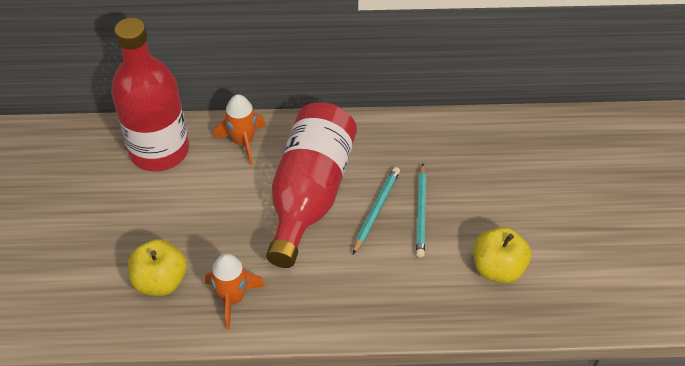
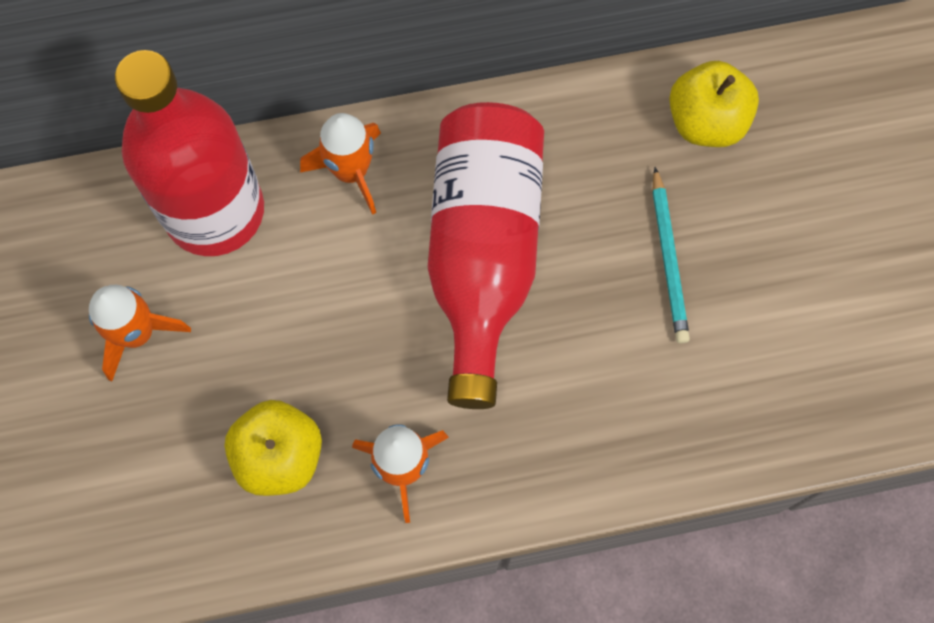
camera: 10 degrees left, 20 degrees up
turquoise pencil [353,167,400,254] -> none
yellow apple [473,227,532,283] -> yellow apple moved to [669,61,759,147]
none -> orange rocket [89,285,191,381]

